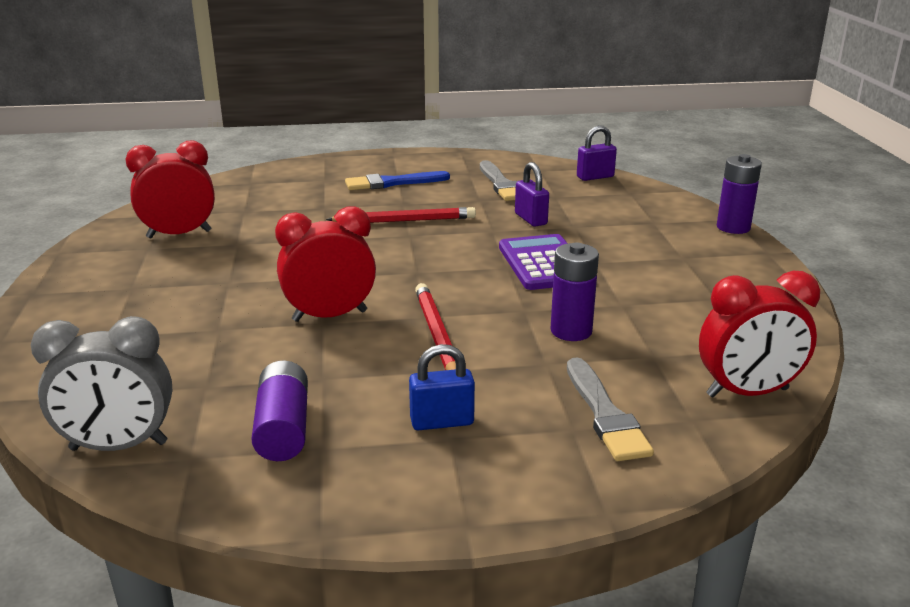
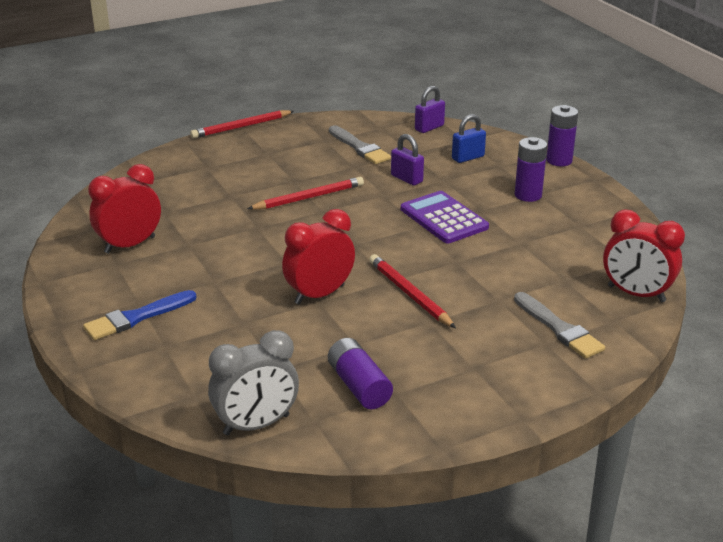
camera: 20 degrees left, 5 degrees up
blue brush [345,171,450,190] -> blue brush moved to [83,290,196,340]
blue padlock [409,344,475,430] -> blue padlock moved to [452,114,486,163]
purple battery [550,242,599,341] -> purple battery moved to [515,137,547,202]
red clock [699,271,820,398] -> red clock turned 60 degrees clockwise [603,209,685,302]
none -> red pencil [190,110,294,139]

